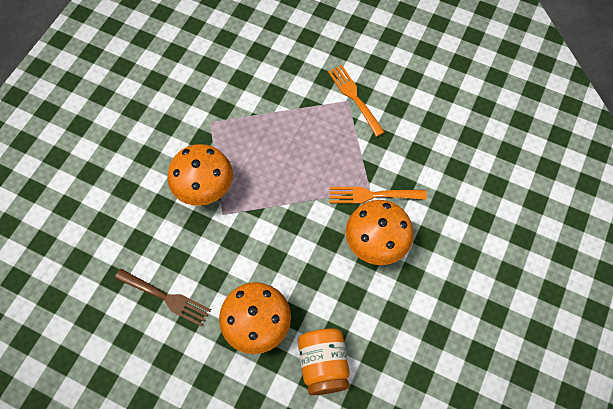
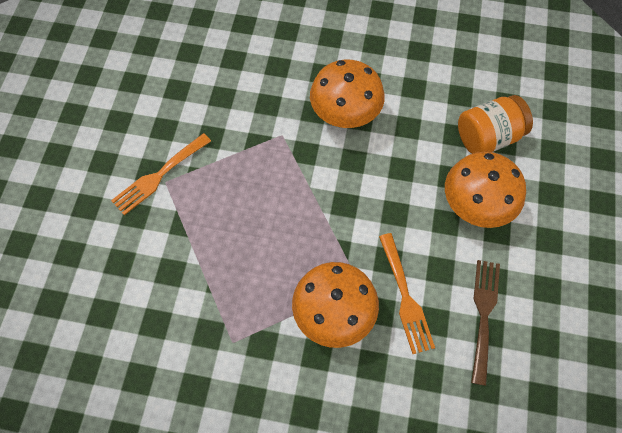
camera: 105 degrees left, 0 degrees up
orange fork [330,187,427,204] -> orange fork moved to [379,233,435,354]

